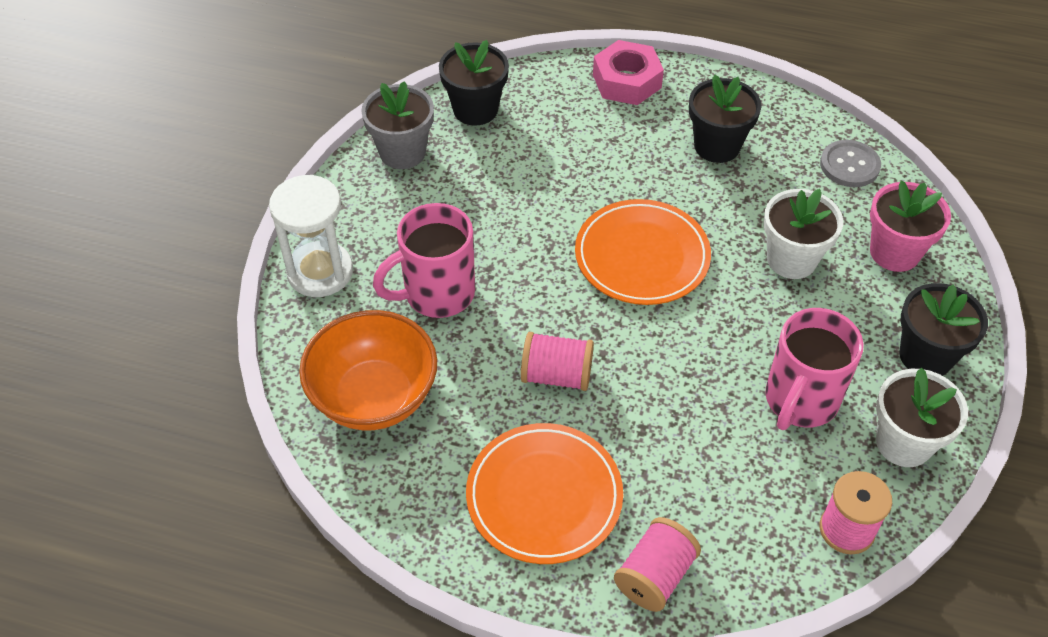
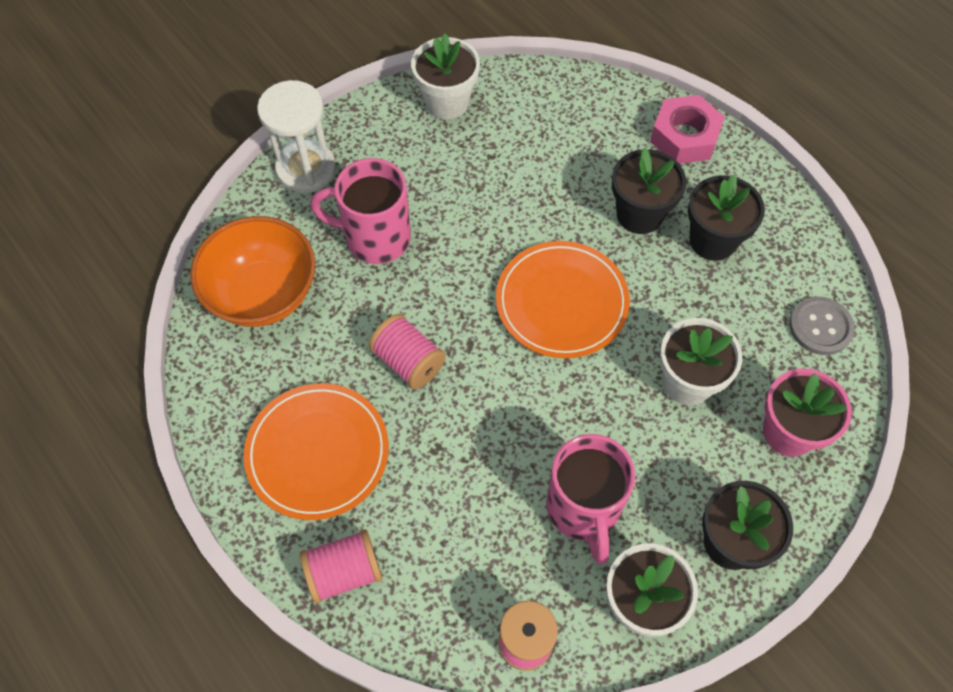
camera: 35 degrees right, 10 degrees up
grey flower pot [361,81,434,169] -> white flower pot [411,34,480,120]
black flower pot [439,40,509,126] -> black flower pot moved to [612,147,686,234]
pink mug [765,308,864,430] -> pink mug turned 75 degrees counterclockwise [546,434,636,564]

